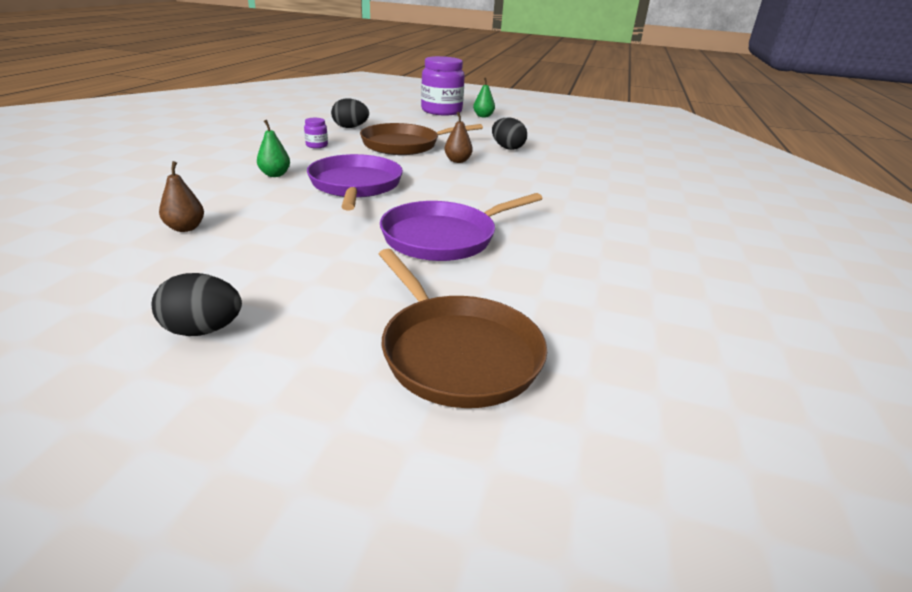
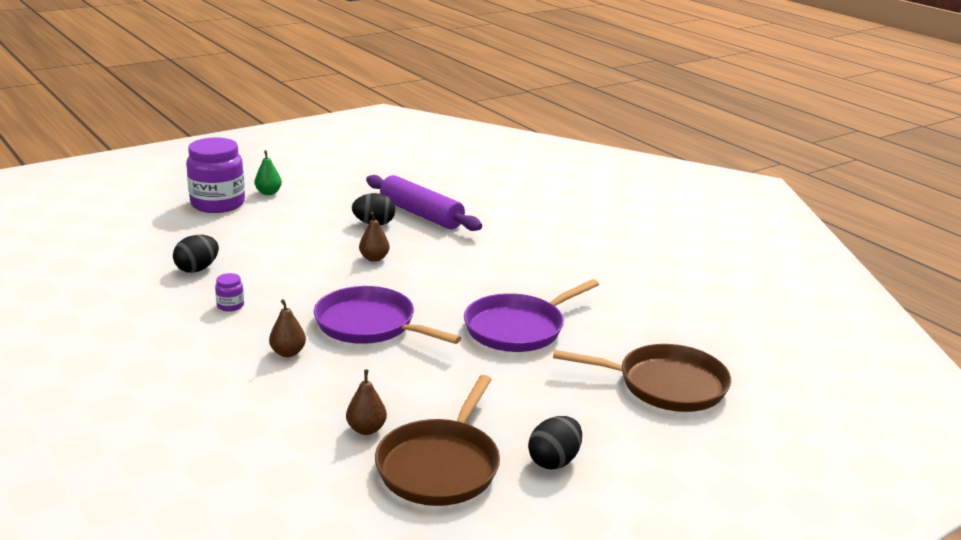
camera: 50 degrees left, 5 degrees down
green pear [257,120,290,177] -> brown pear [269,299,306,357]
brown pan [360,123,483,155] -> brown pan moved to [375,375,500,506]
purple pan [380,193,543,261] -> purple pan turned 45 degrees clockwise [464,279,599,352]
none -> purple rolling pin [366,175,482,231]

